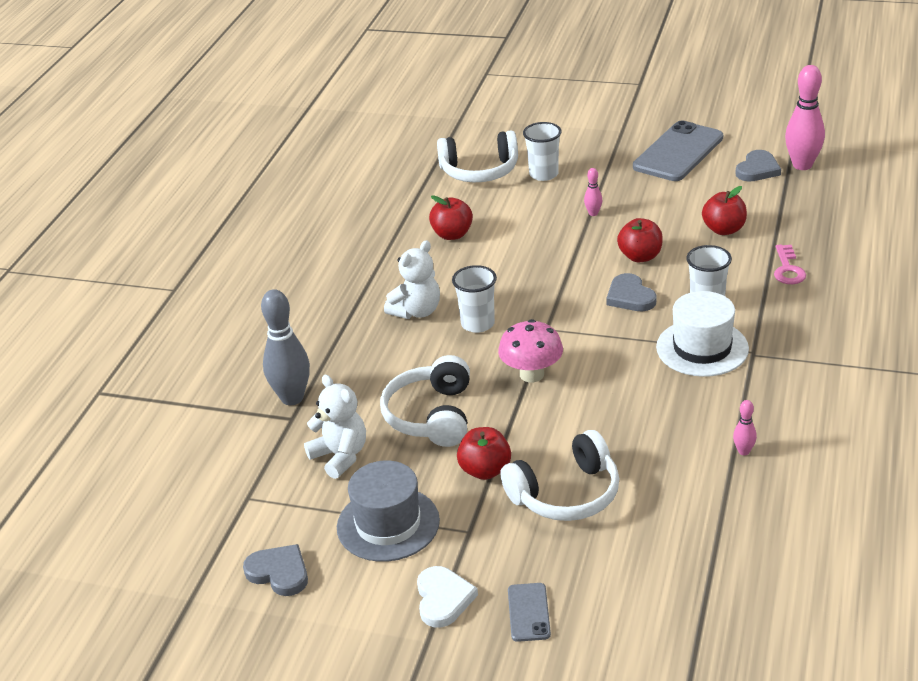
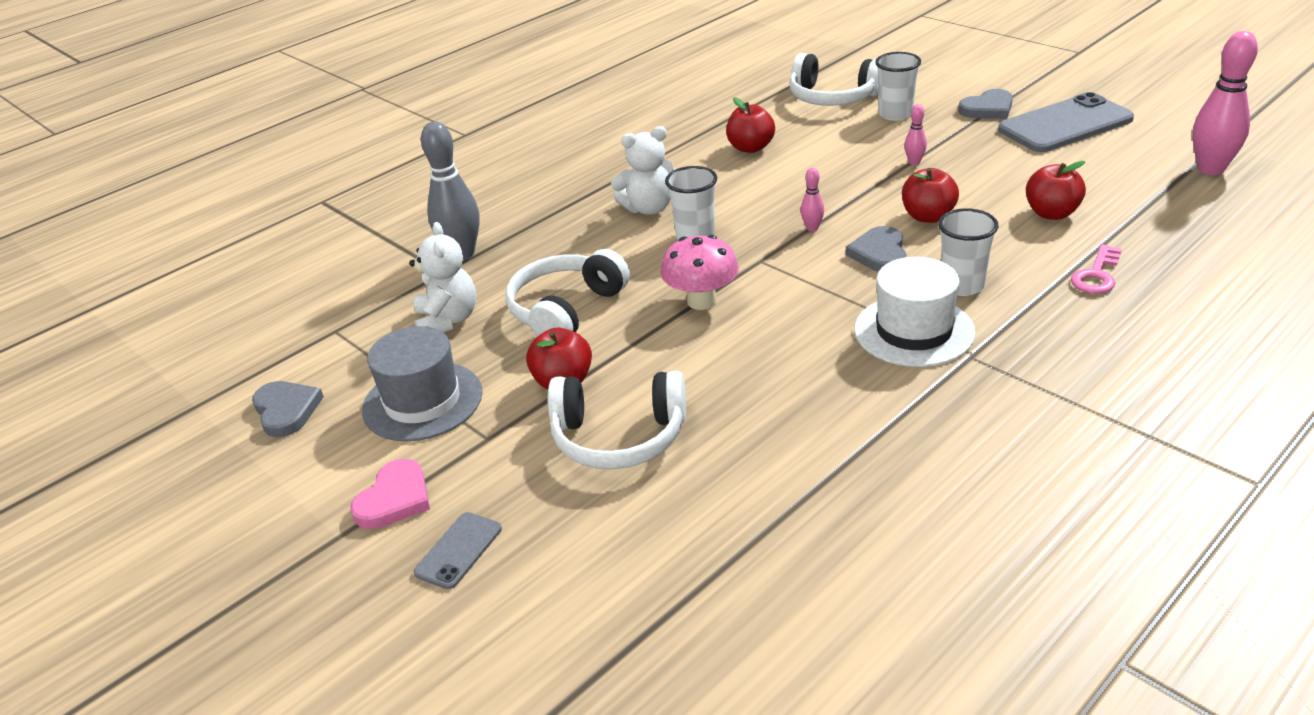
camera: 30 degrees right, 0 degrees up
white heart [417,566,478,628] -> pink heart [350,459,430,529]
pink bowling pin [733,400,757,455] -> pink bowling pin moved to [801,168,824,231]
grey heart [735,150,781,182] -> grey heart moved to [958,89,1013,119]

